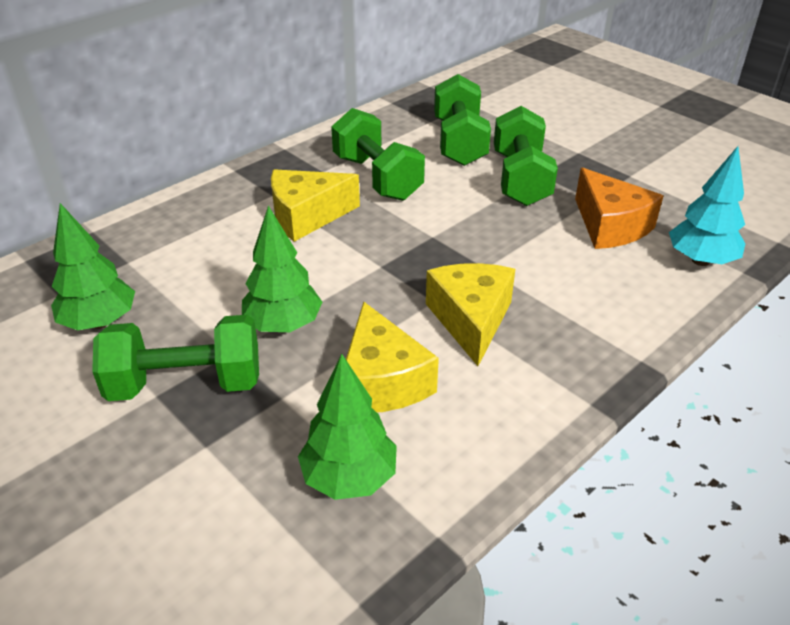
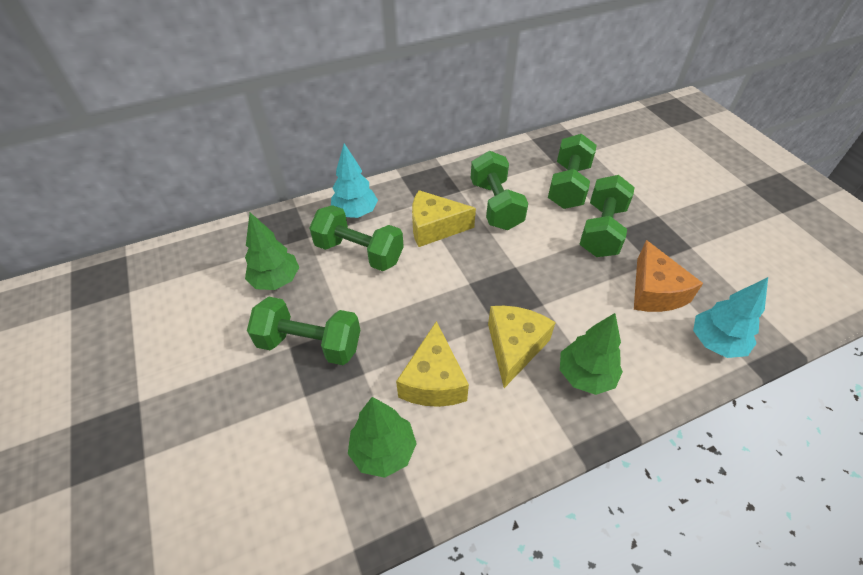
camera: 20 degrees right, 10 degrees up
green tree [242,206,322,332] -> green tree moved to [560,313,623,395]
none -> green dumbbell [309,205,404,271]
none -> turquoise tree [331,143,378,218]

